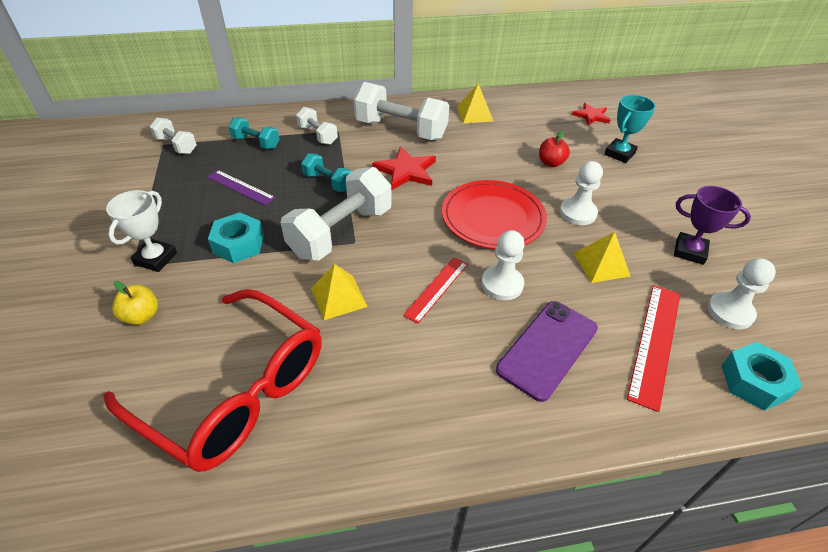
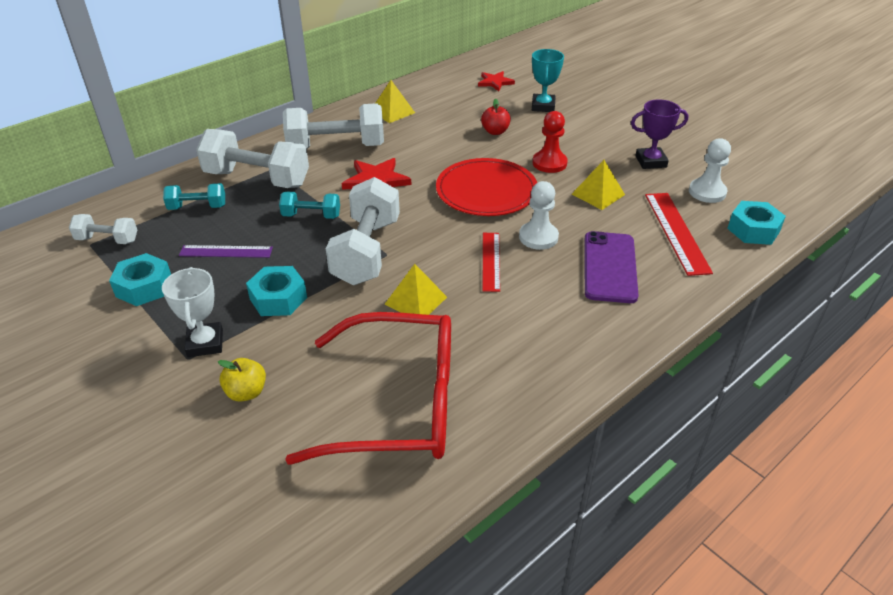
camera: 30 degrees left, 5 degrees down
white dumbbell [296,107,338,145] -> white dumbbell [196,129,309,188], size x1.93
white pawn [560,161,603,225] -> red pawn [533,111,568,173]
none -> turquoise nut [109,253,171,306]

